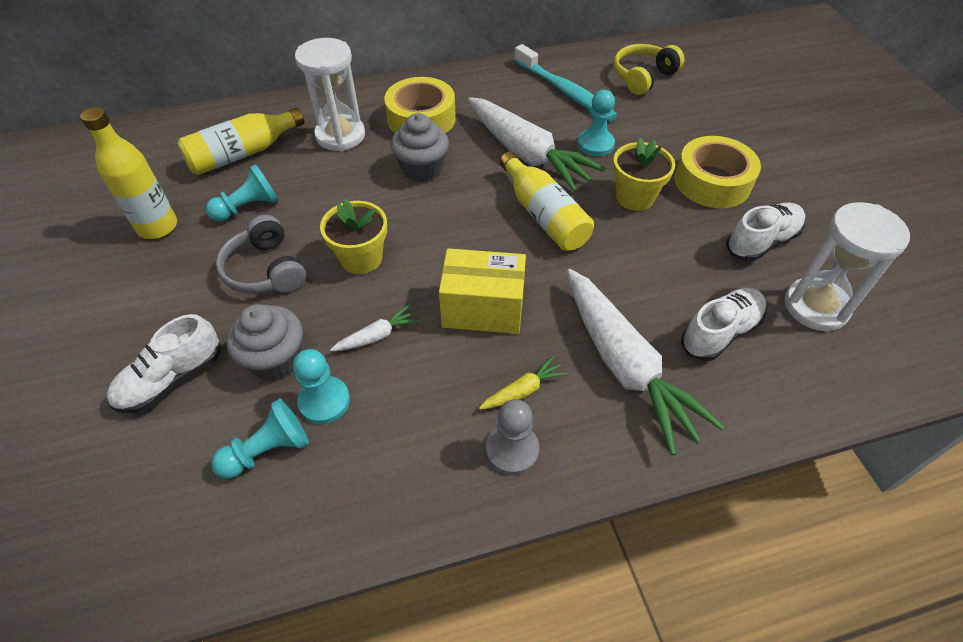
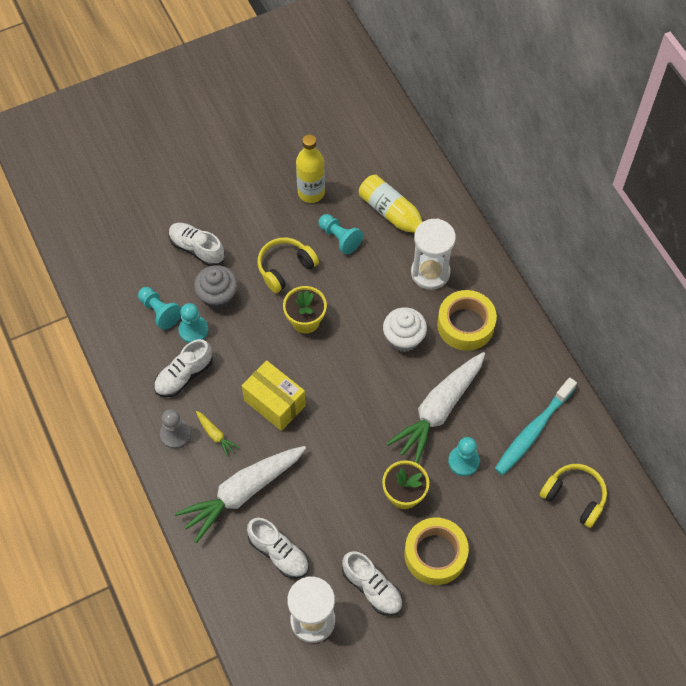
camera: 80 degrees right, 10 degrees up
grey headphones [216,215,306,294] -> yellow headphones [257,238,319,293]
white carrot [330,305,419,351] -> none
grey cupcake [391,113,449,182] -> white cupcake [383,307,427,352]
yellow box [439,248,526,334] -> yellow box turned 45 degrees counterclockwise [242,360,306,431]
yellow bottle [500,151,594,251] -> none
none -> white shoe [154,339,213,397]

